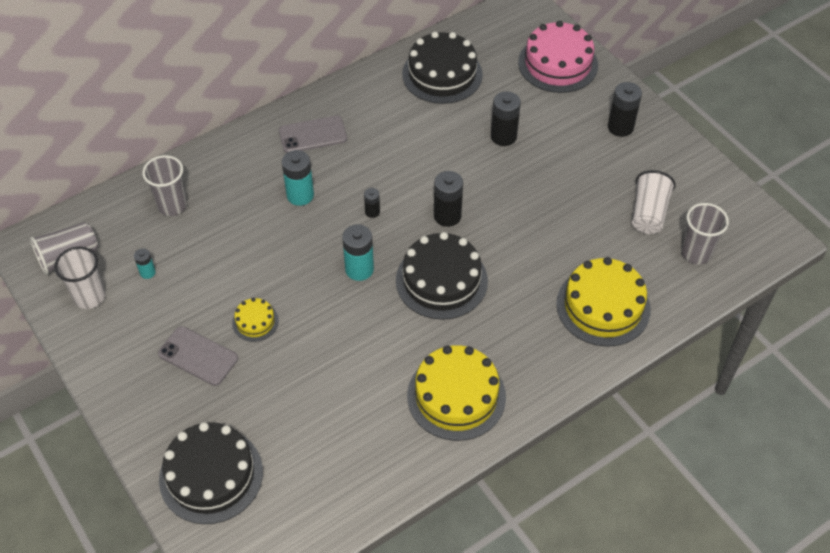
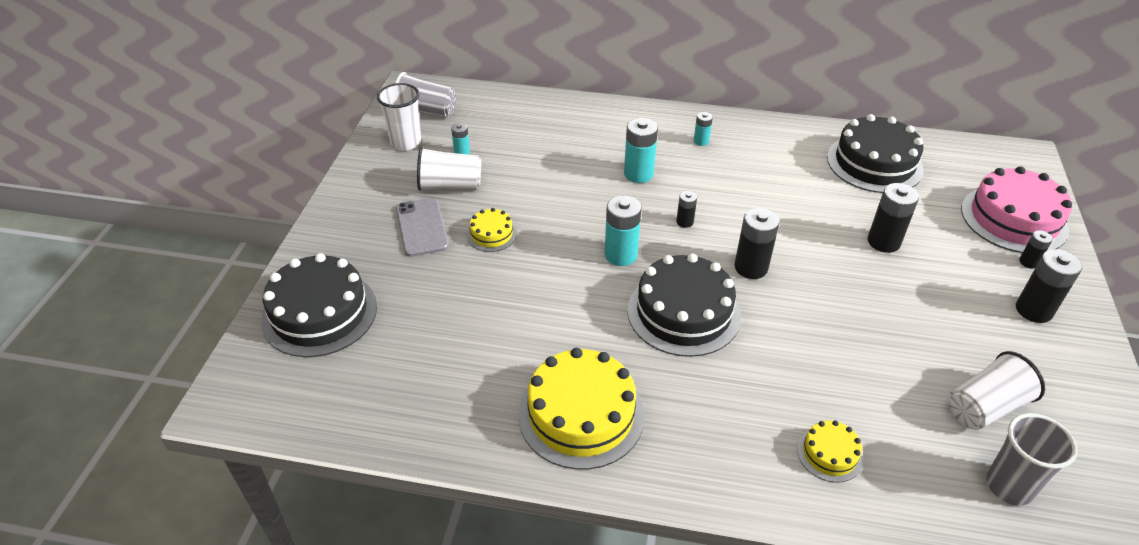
camera: 45 degrees right, 10 degrees down
grey cup [142,155,187,216] -> none
grey phone [279,116,347,153] -> turquoise battery [694,112,713,146]
yellow cake [556,257,651,347] -> yellow cake [797,420,863,483], size x0.49
none -> white cup [417,147,481,191]
none -> black battery [1019,230,1053,269]

